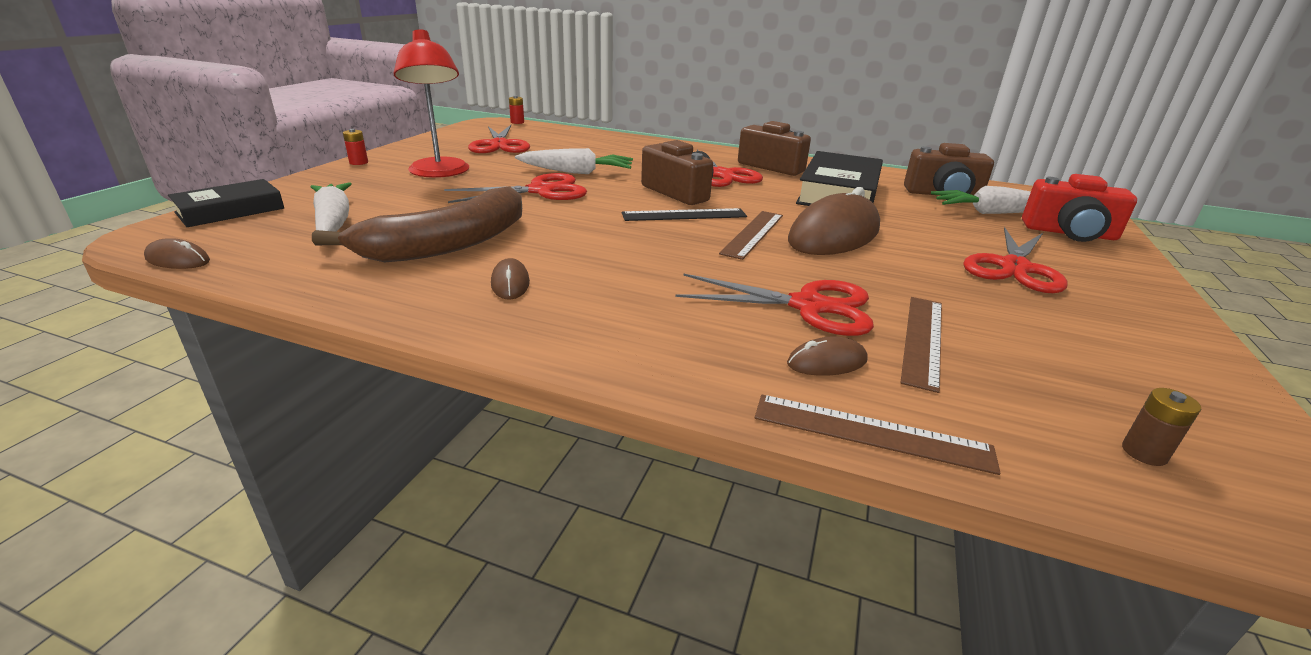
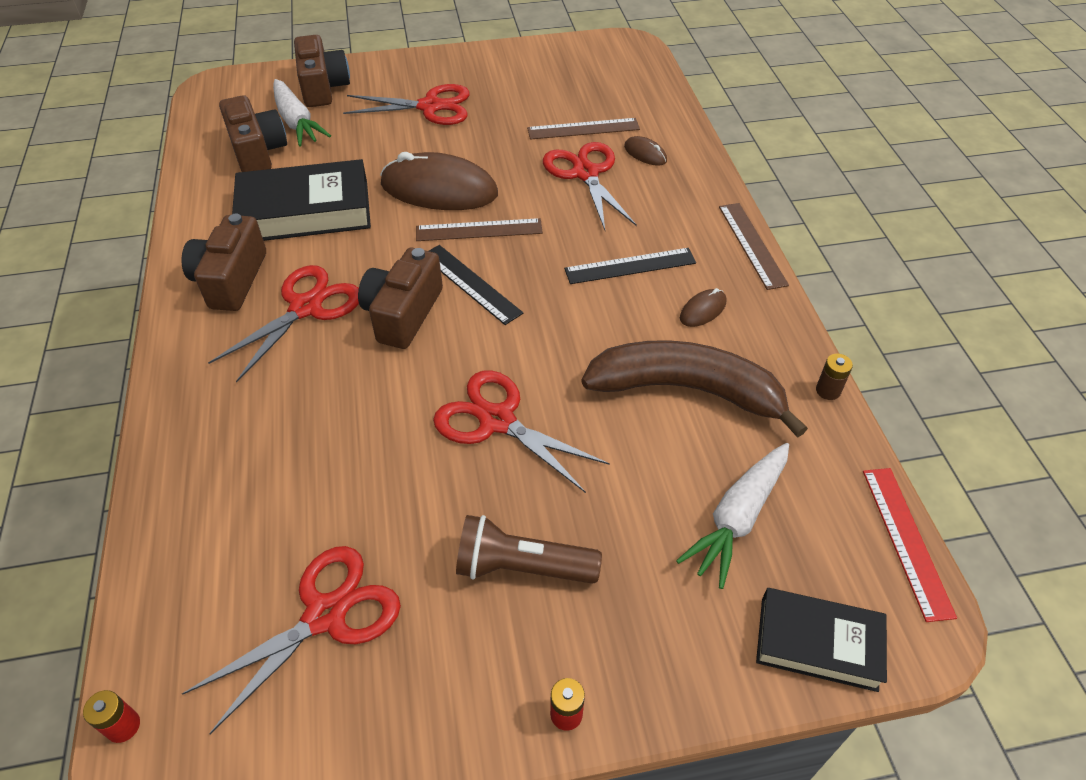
camera: 120 degrees left, 20 degrees up
brown mouse [144,238,210,269] -> red ruler [863,468,957,622]
red lamp [393,29,469,178] -> brown flashlight [456,515,602,584]
white carrot [515,148,633,174] -> none
brown ruler [755,395,1000,475] -> brown ruler moved to [719,203,789,290]
red camera [1022,174,1137,242] -> brown camera [294,35,350,107]
brown battery [1122,388,1201,466] -> brown battery moved to [816,354,853,400]
none -> black ruler [564,248,696,284]

